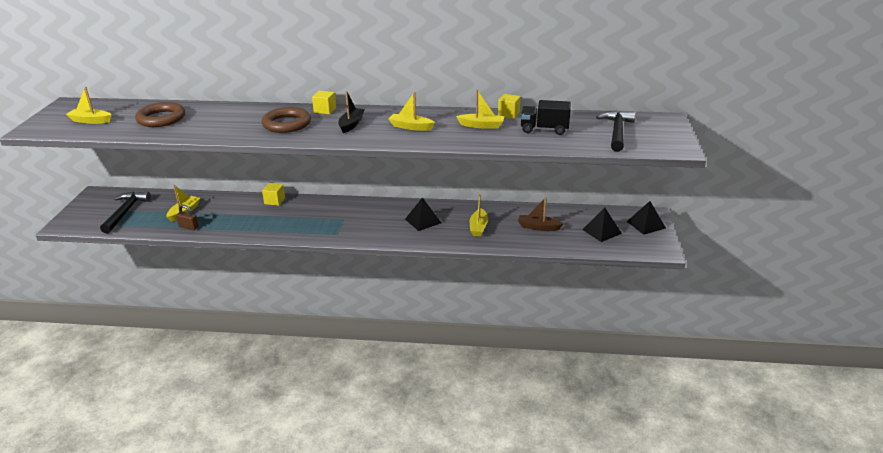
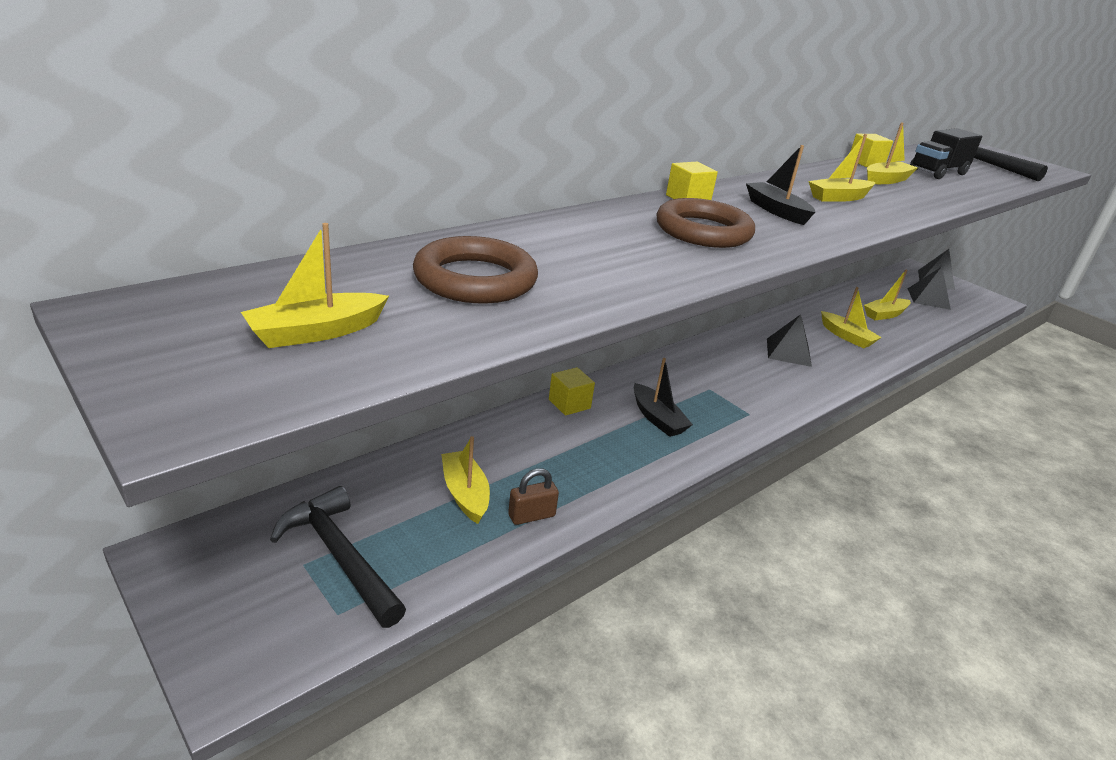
camera: 50 degrees left, 0 degrees up
brown boat [518,197,564,231] -> yellow boat [864,270,911,320]
none -> black boat [634,358,693,437]

